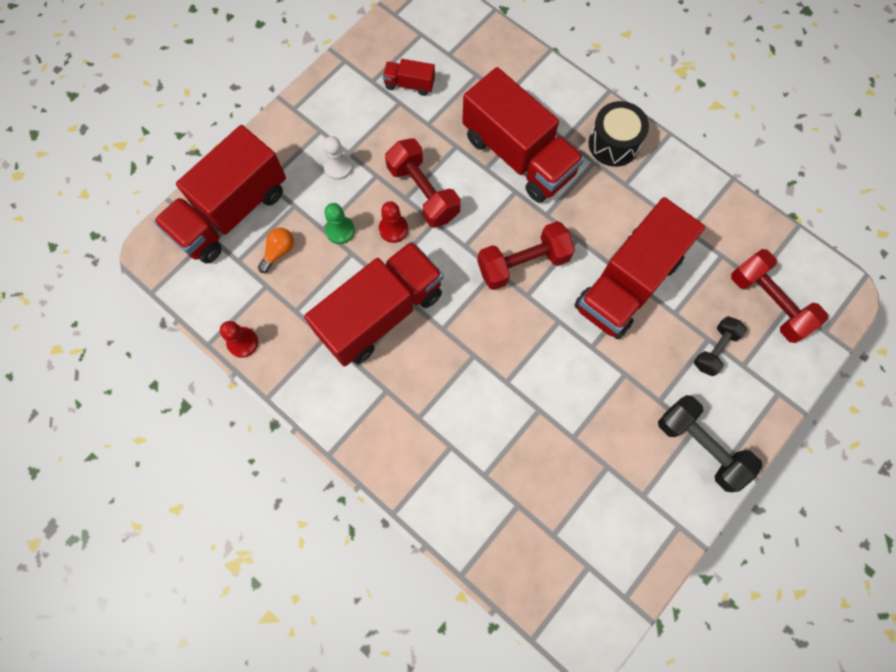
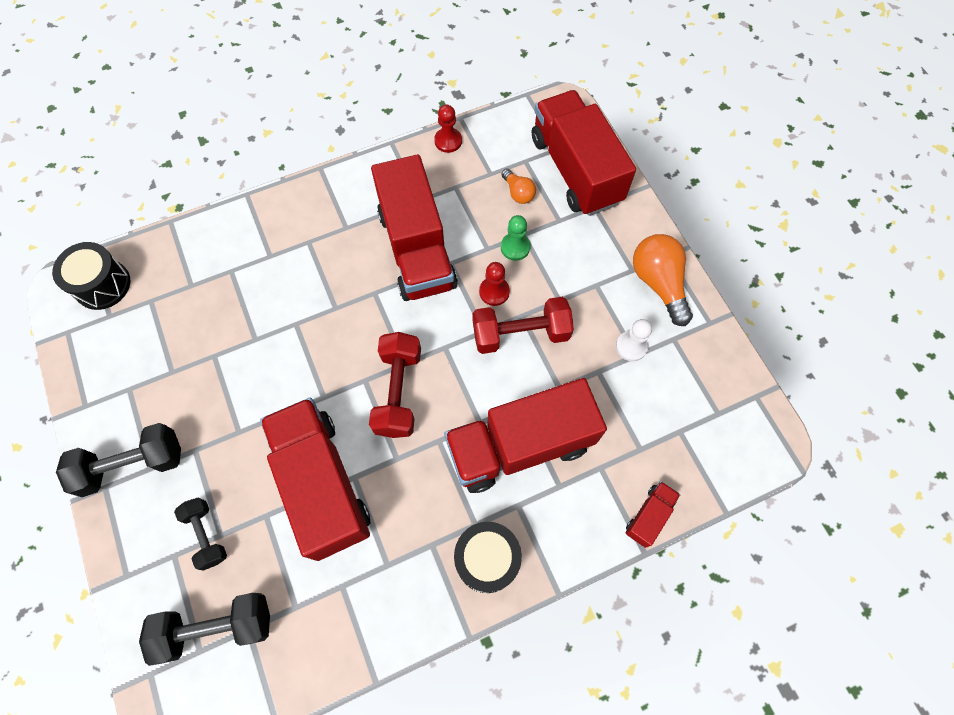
camera: 115 degrees right, 5 degrees down
white pawn [323,136,353,180] -> white pawn moved to [616,319,652,361]
red truck [383,59,435,96] -> red truck moved to [626,481,680,548]
red dumbbell [731,249,828,343] -> black dumbbell [139,593,270,666]
none -> black drum [52,242,130,310]
none -> orange light bulb [633,234,693,326]

